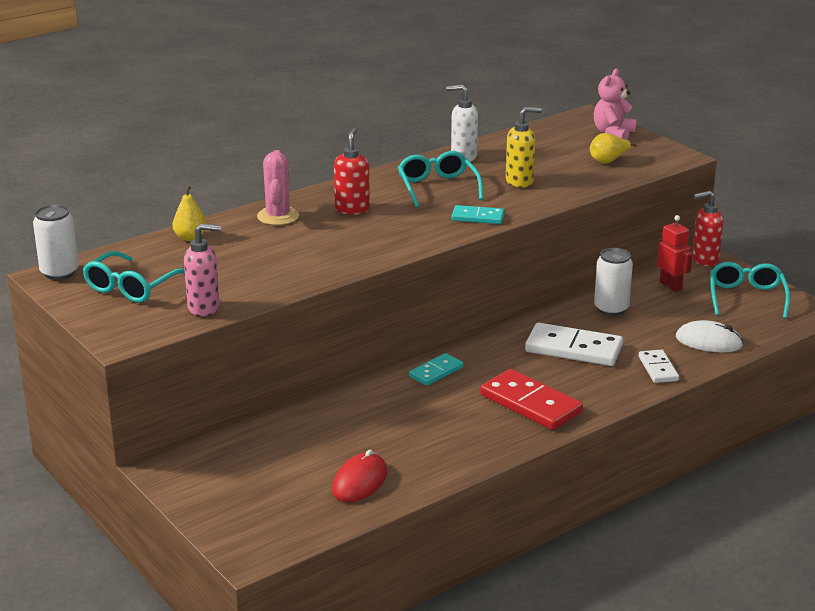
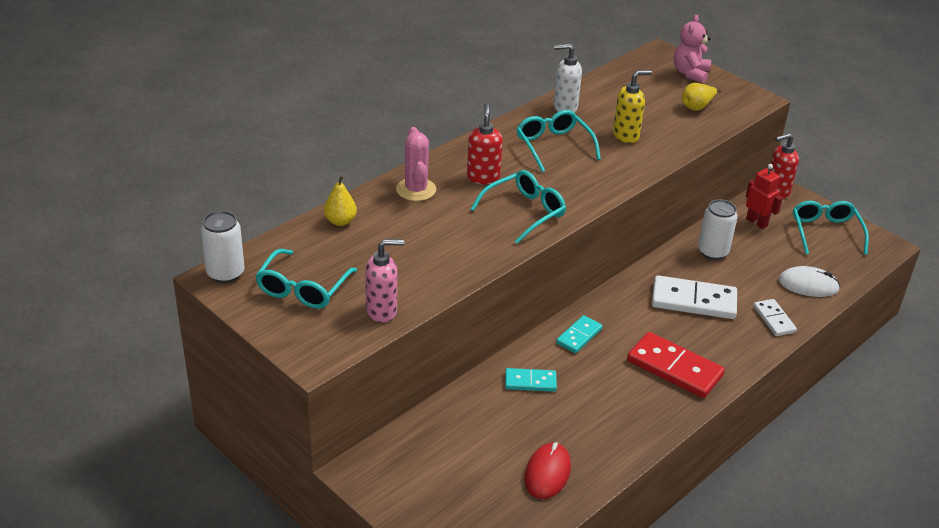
camera: 10 degrees left, 10 degrees up
turquoise domino [451,205,504,224] -> turquoise domino moved to [505,368,557,392]
none -> turquoise glasses [471,170,566,244]

